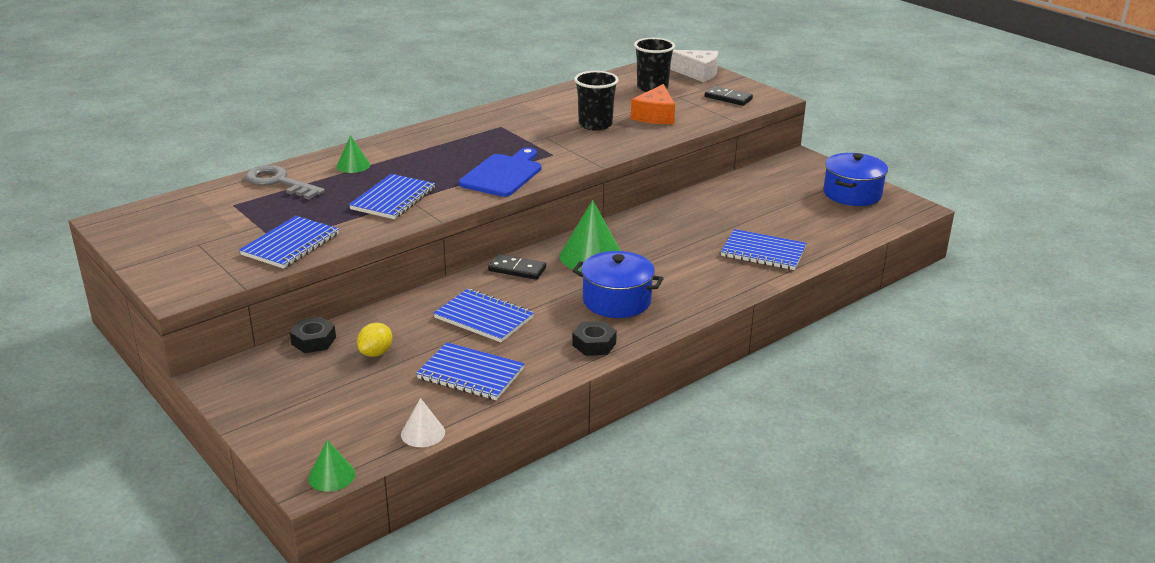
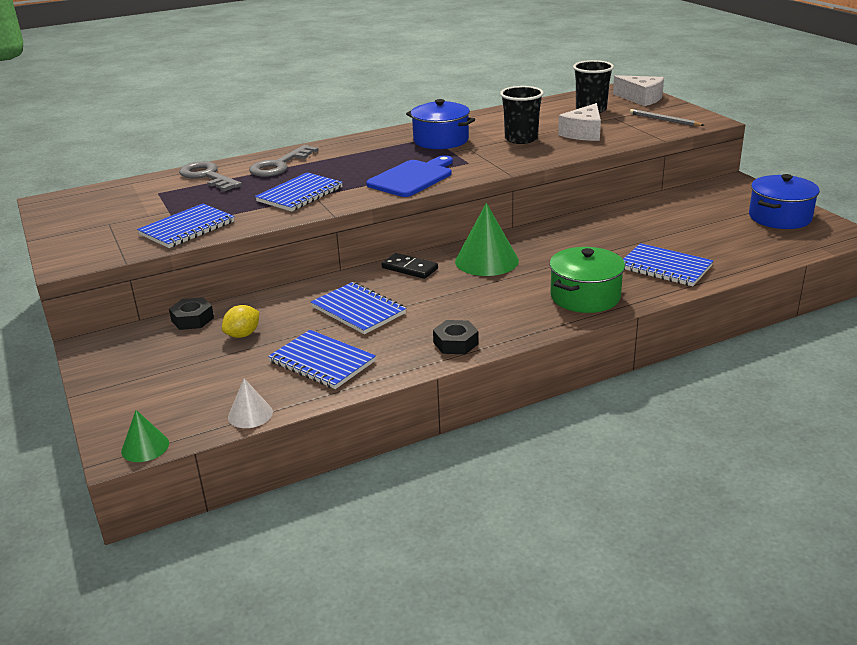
camera: 15 degrees right, 0 degrees up
green cone [336,135,370,173] -> grey key [249,145,319,177]
blue pot [573,251,664,318] -> blue pot moved to [406,99,475,149]
orange cheese [631,84,675,124] -> white cheese [558,103,601,141]
black domino [705,86,753,106] -> grey pencil [630,109,705,126]
none -> green pot [549,247,625,313]

